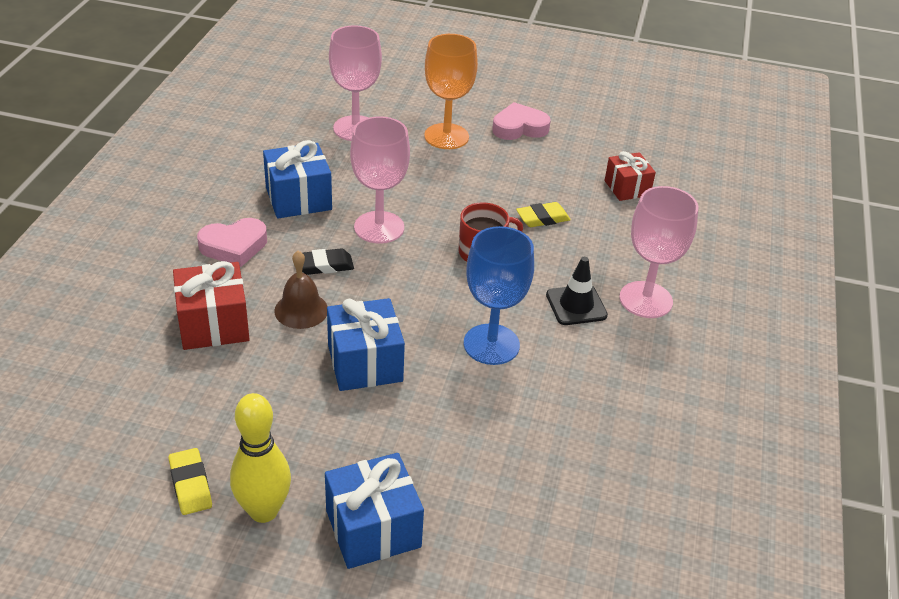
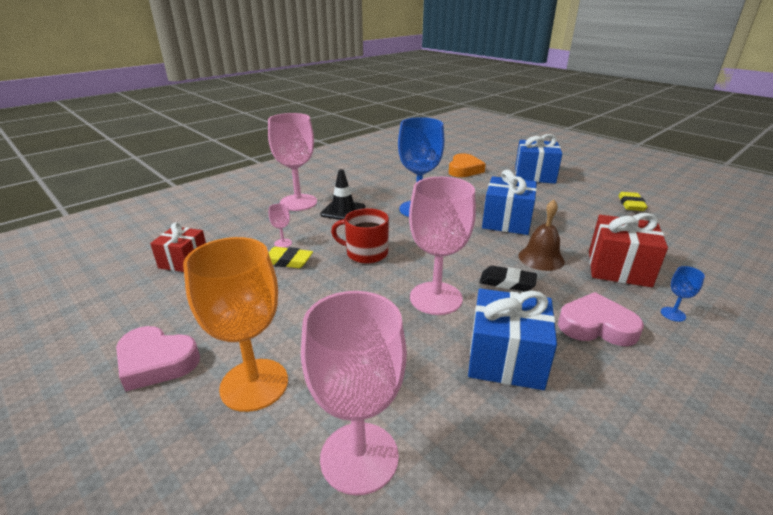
camera: 145 degrees left, 10 degrees down
yellow bowling pin [230,393,291,523] -> none
none -> pink goblet [269,203,292,248]
none -> orange heart [449,153,486,177]
none -> blue goblet [661,266,705,322]

